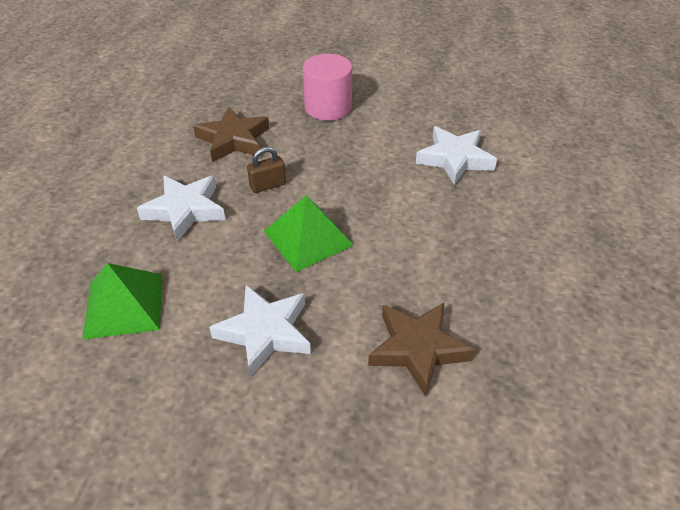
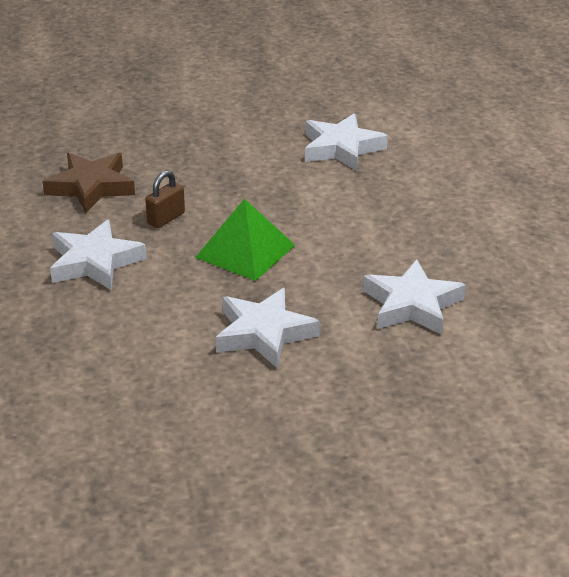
camera: 25 degrees left, 10 degrees down
green pyramid [82,263,162,340] -> none
pink cylinder [303,54,352,121] -> none
brown star [368,303,475,397] -> white star [363,259,466,335]

